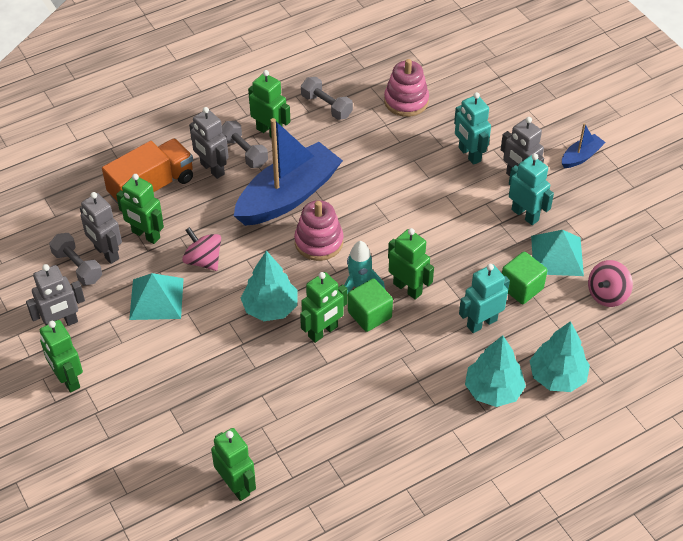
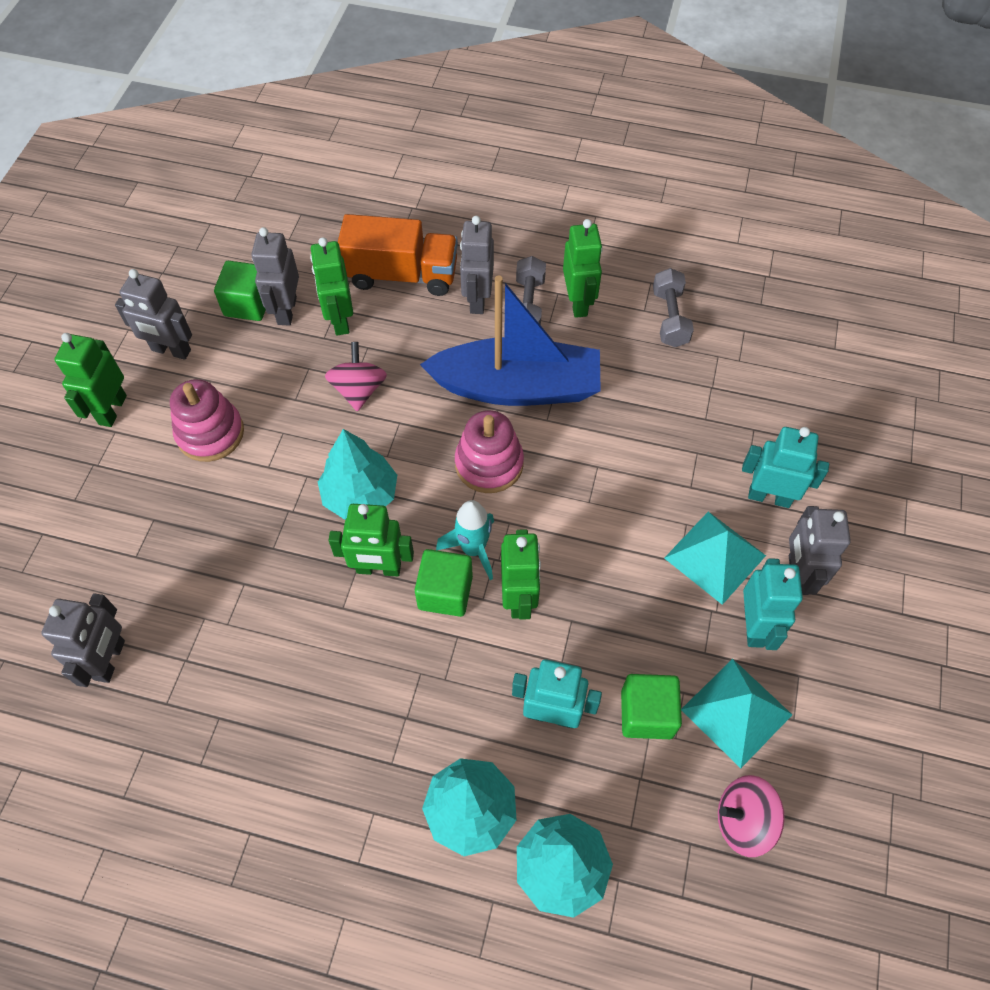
camera: 45 degrees right, 10 degrees up
grey dumbbell [49,233,102,285] -> green cube [214,261,266,321]
turquoise pyramid [129,273,184,320] -> turquoise pyramid moved to [664,511,766,605]
green robot [211,428,256,501] -> grey robot [41,593,125,687]
pink stacking toy [384,59,429,117] -> pink stacking toy moved to [170,379,244,462]
turquoise robot [454,92,491,165] -> turquoise robot turned 90 degrees clockwise [742,427,829,508]
blue boat [562,123,606,168] -> none

